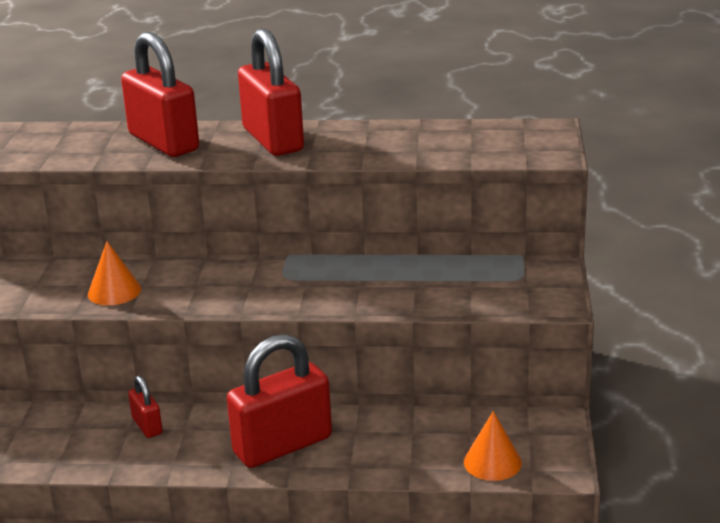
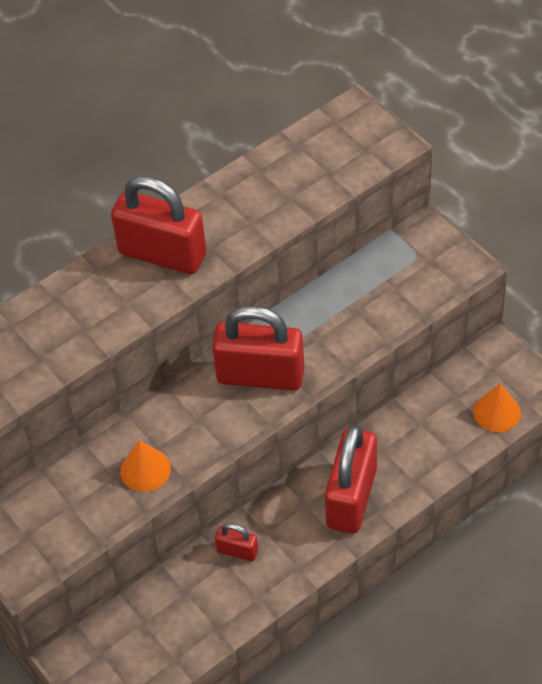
camera: 40 degrees left, 25 degrees up
red padlock [121,32,199,157] -> red padlock moved to [212,306,304,391]

